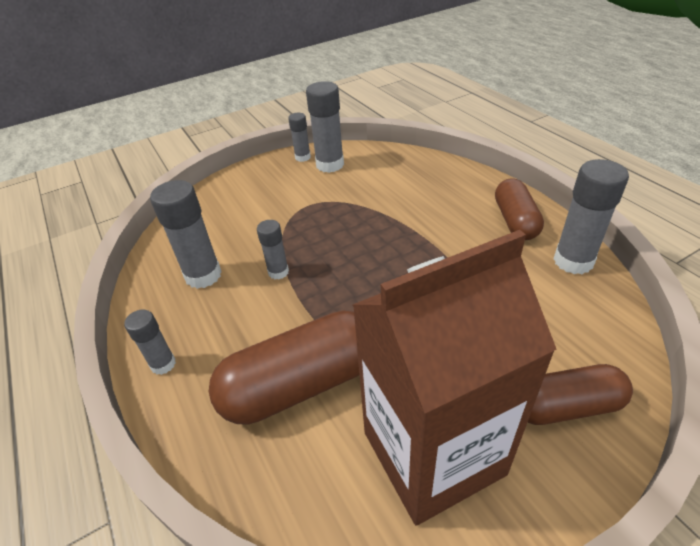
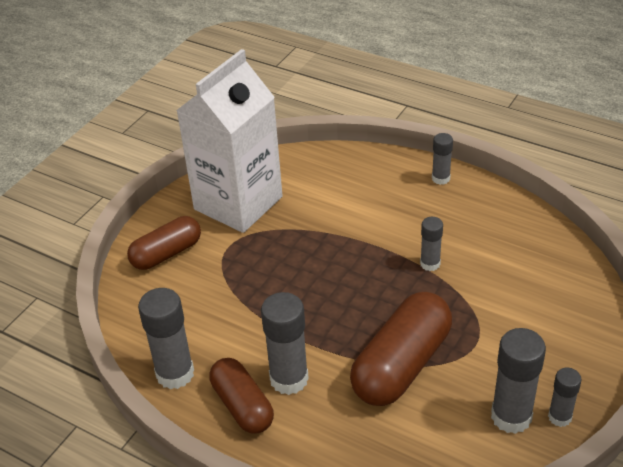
camera: 150 degrees right, 0 degrees up
grey glue stick [150,180,222,289] -> grey glue stick moved to [261,292,309,395]
brown capsule [209,311,360,425] -> brown capsule moved to [350,292,452,406]
brown carton [353,230,557,526] -> white carton [176,49,283,233]

